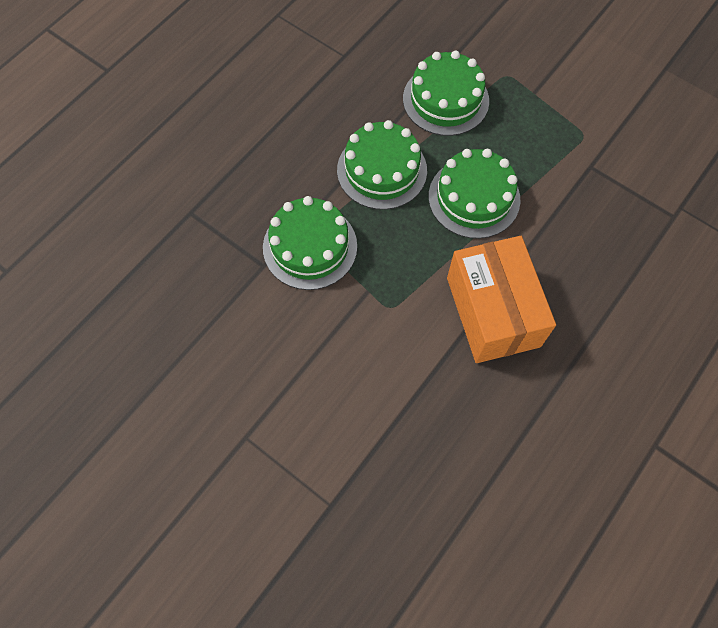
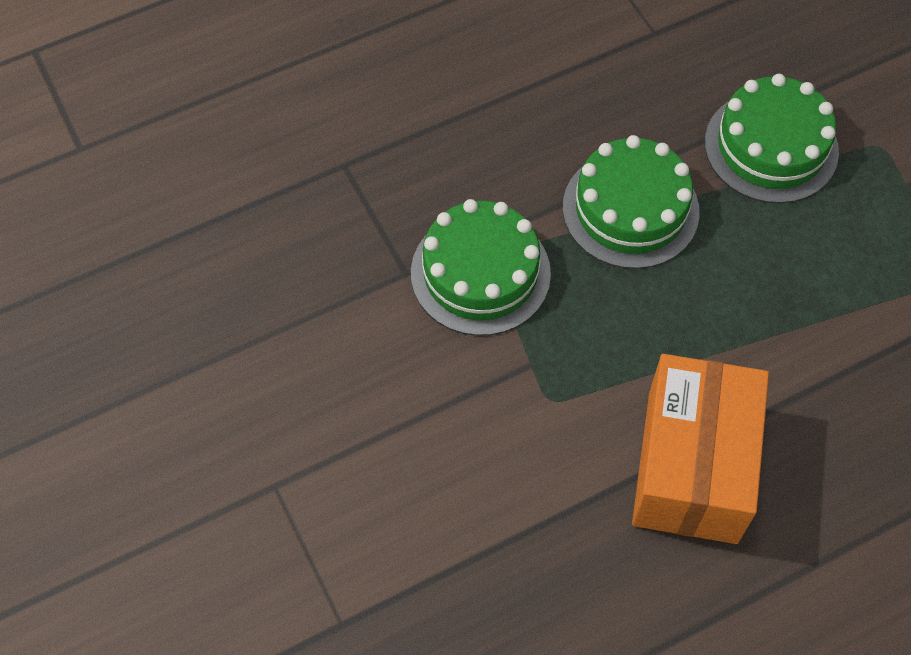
camera: 25 degrees right, 5 degrees down
green cake [428,149,520,239] -> none

